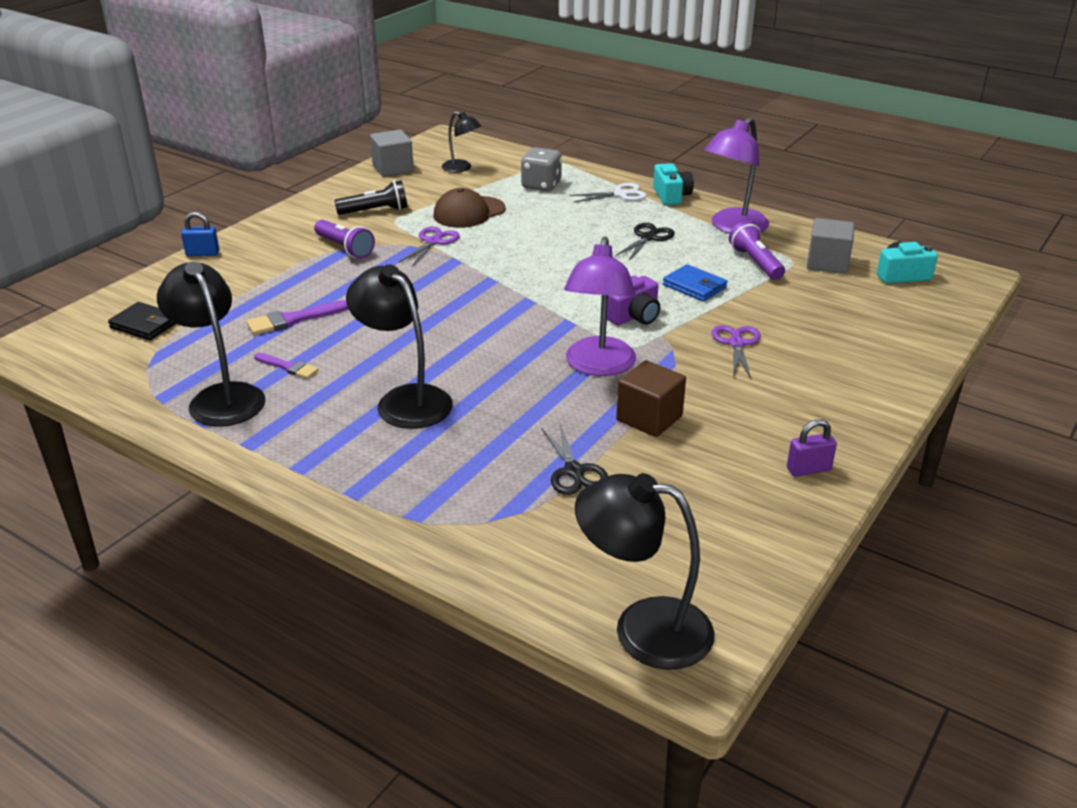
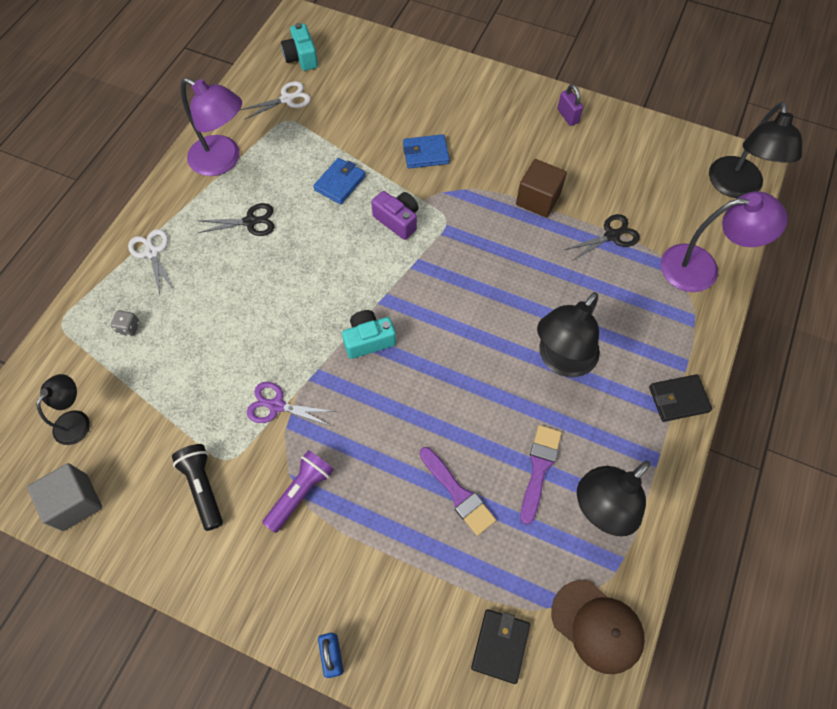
camera: 100 degrees left, 30 degrees up
purple brush [254,353,318,379] -> purple brush [521,425,562,525], size x1.51
brown cap [433,188,506,228] -> brown cap moved to [551,580,645,674]
grey dice [521,147,562,191] -> grey dice [111,310,140,336], size x0.52
purple lamp [564,237,636,376] -> purple lamp moved to [661,192,788,292]
black scissors [615,223,675,260] -> black scissors turned 150 degrees clockwise [198,203,275,236]
turquoise camera [653,163,694,205] -> turquoise camera moved to [342,310,396,359]
purple scissors [712,325,761,379] -> blue wallet [403,134,450,169]
purple flashlight [729,221,785,280] -> none
grey cube [807,218,855,274] -> white scissors [240,81,311,119]
none -> black wallet [649,374,712,422]

